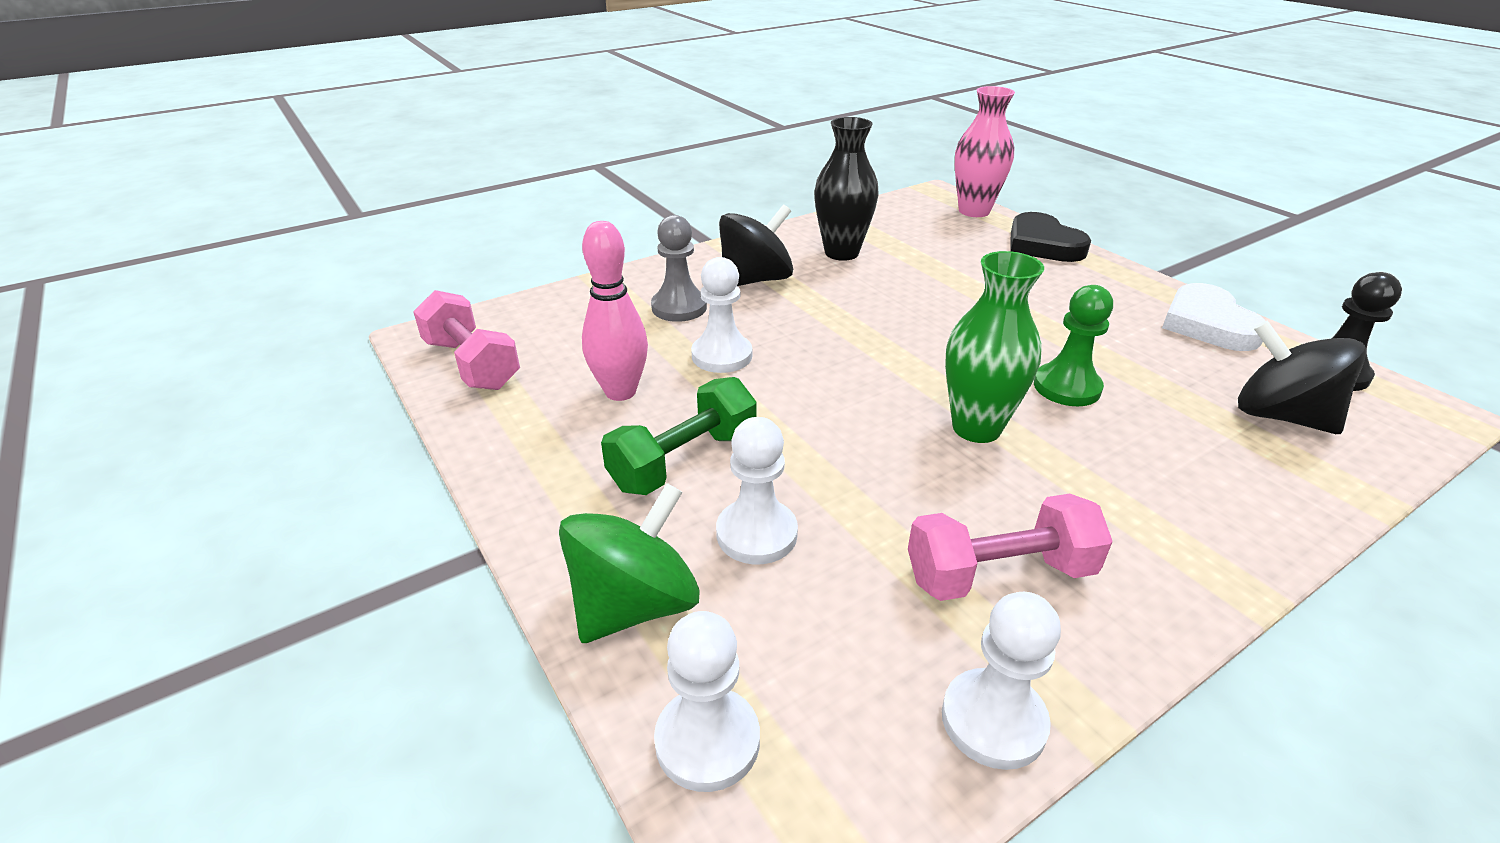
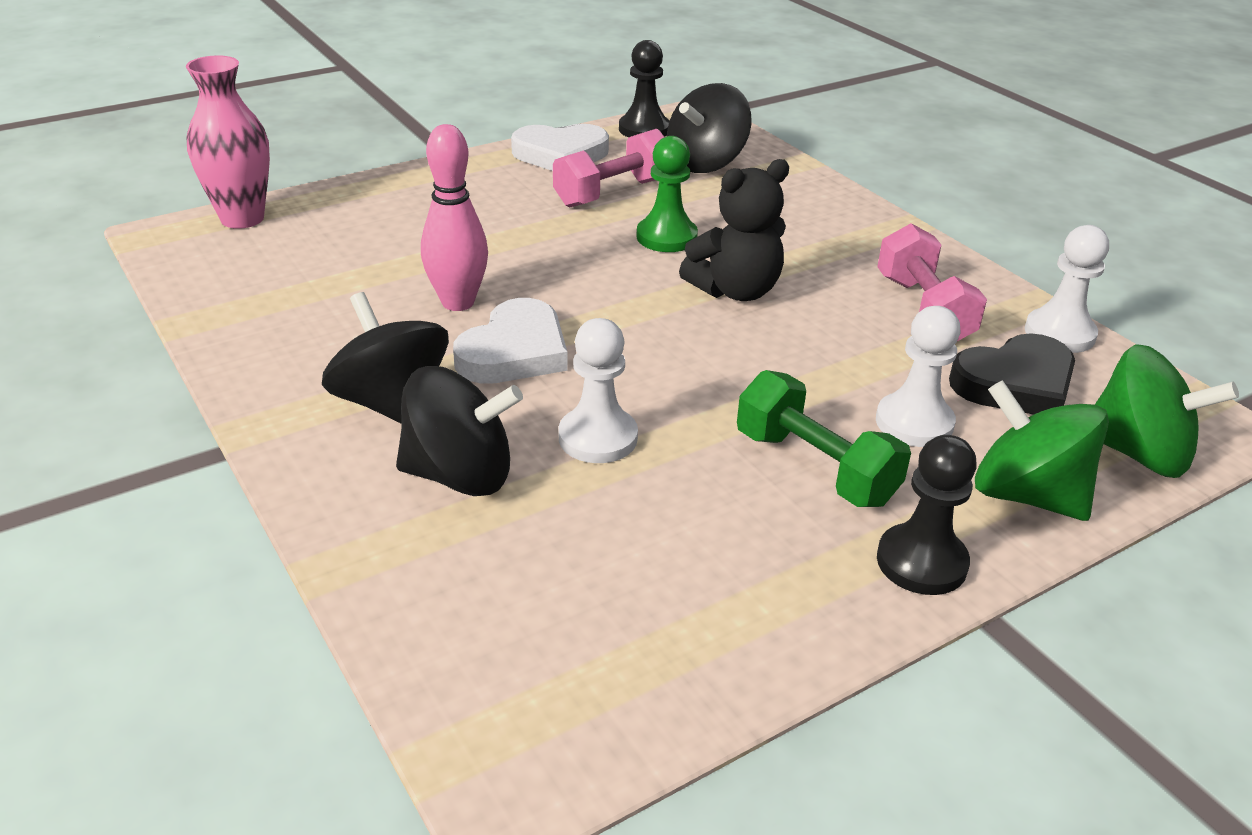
camera: 90 degrees left, 0 degrees up
pink dumbbell [413,290,520,390] -> pink dumbbell moved to [553,129,664,208]
pink bowling pin [582,221,648,401] -> pink bowling pin moved to [421,124,488,311]
grey pawn [651,215,707,322] -> black spinning top [396,366,523,496]
white pawn [654,611,760,792] -> green spinning top [1095,344,1239,478]
black vase [814,117,879,261] -> none
green vase [945,251,1044,443] -> black teddy bear [679,159,789,301]
black heart [1010,212,1091,262] -> black heart moved to [949,333,1075,415]
none -> white heart [453,298,568,384]
none -> black pawn [877,435,977,595]

